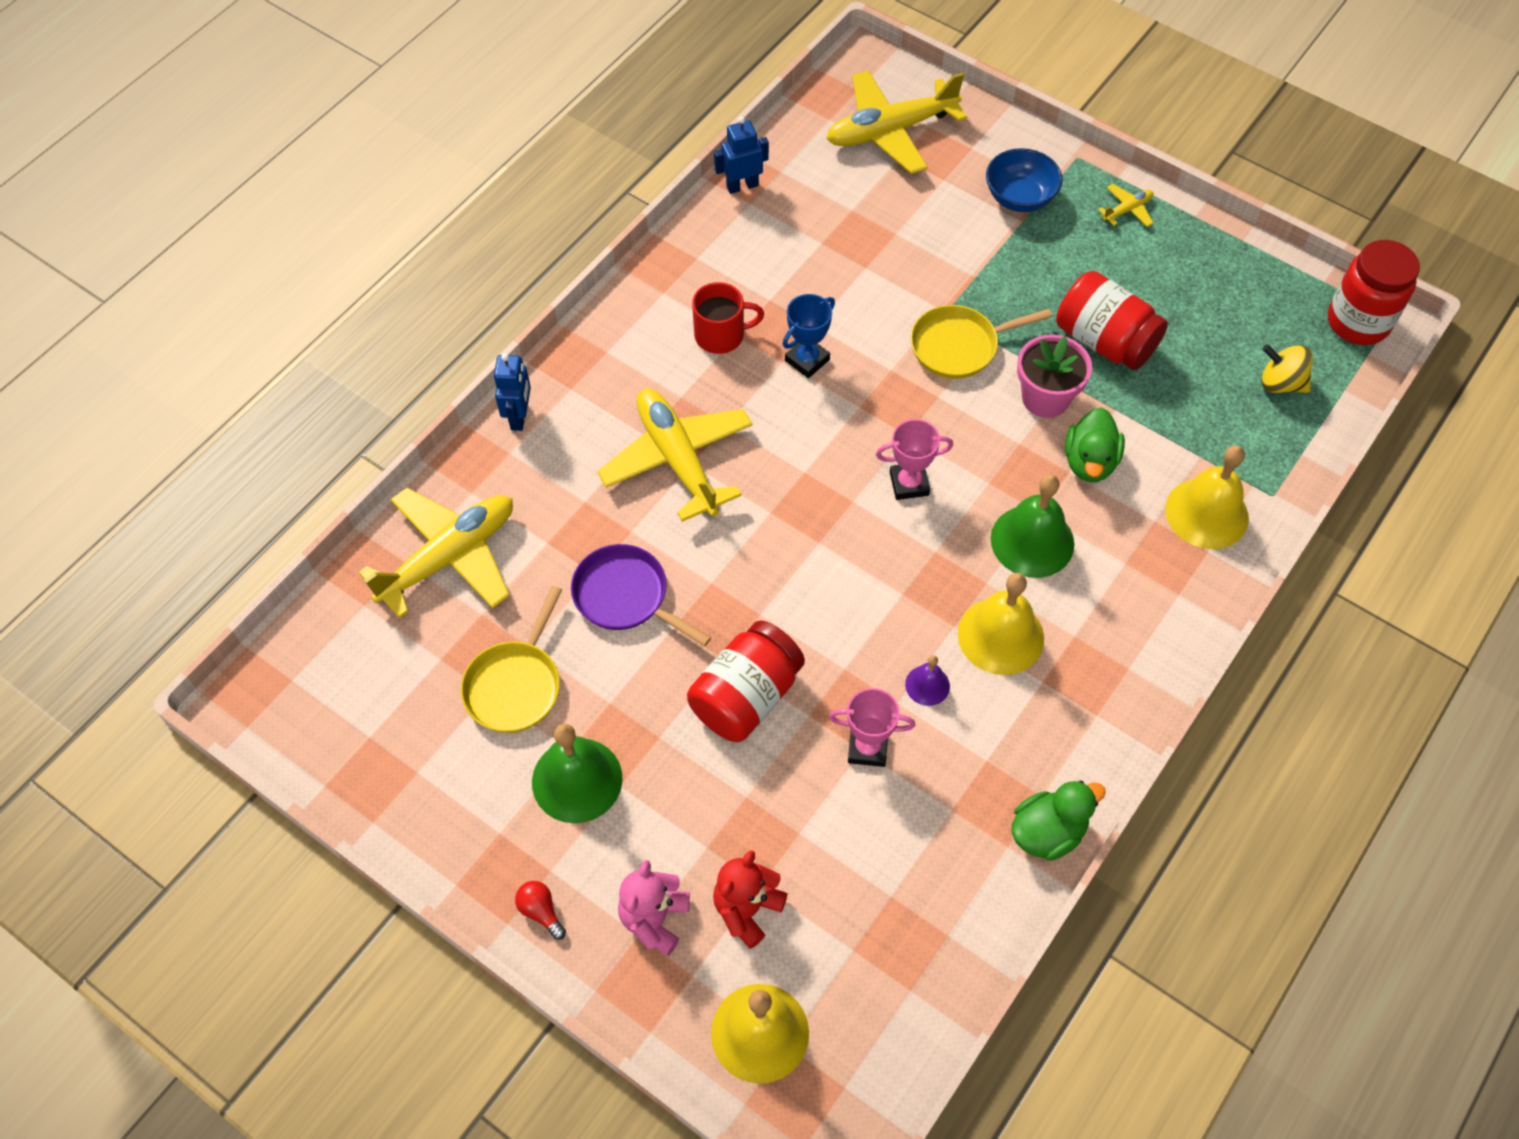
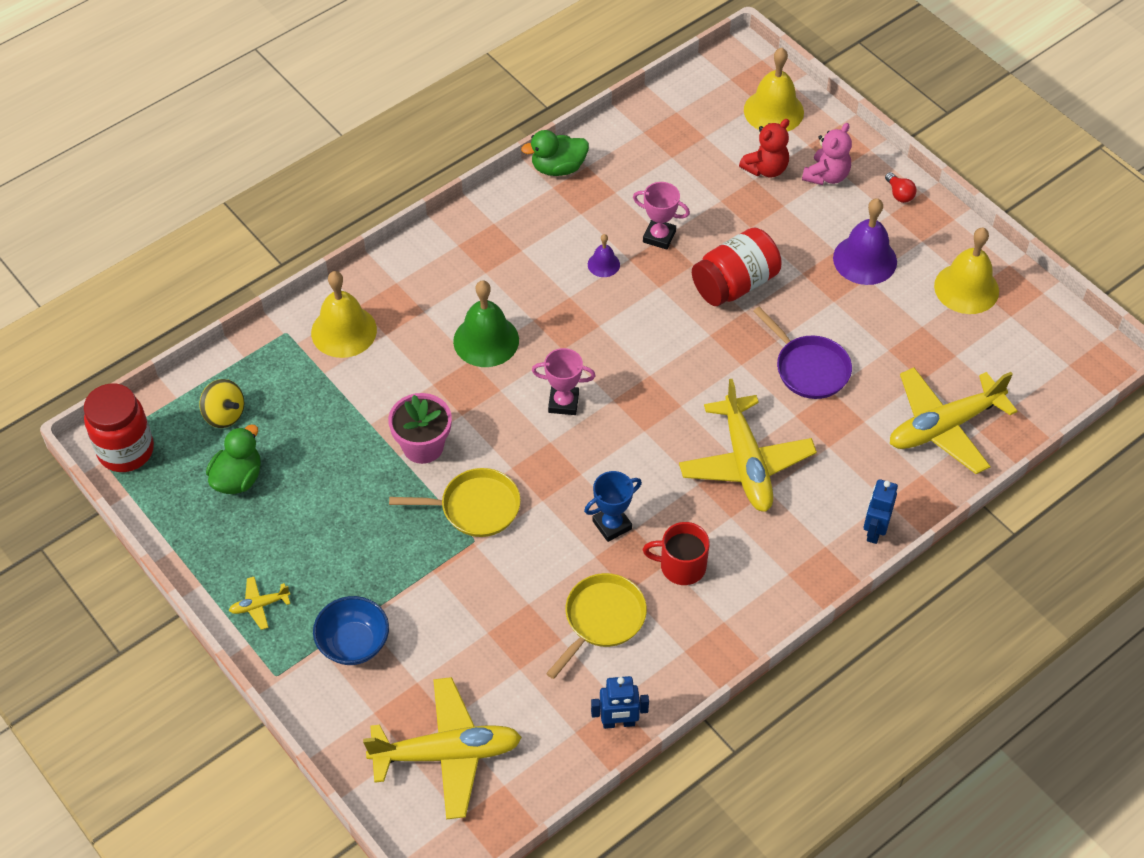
camera: 165 degrees left, 5 degrees down
yellow pan [461,586,562,733] -> yellow pan moved to [546,573,647,679]
green bell [532,724,623,823] -> purple bell [833,198,897,285]
yellow bell [958,573,1044,675] -> yellow bell moved to [934,228,999,314]
red jar [1056,271,1168,370] -> none
green duck [1065,407,1125,482] -> green duck moved to [206,424,261,494]

